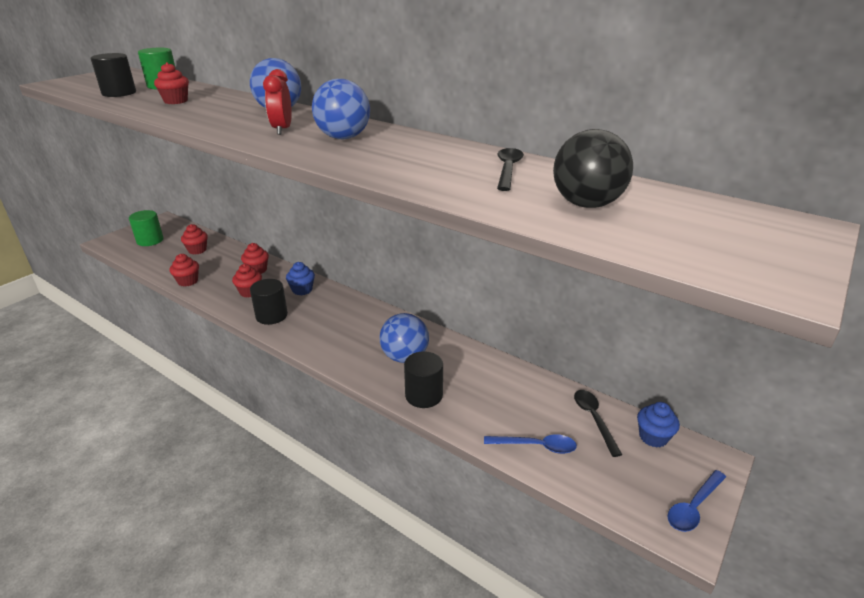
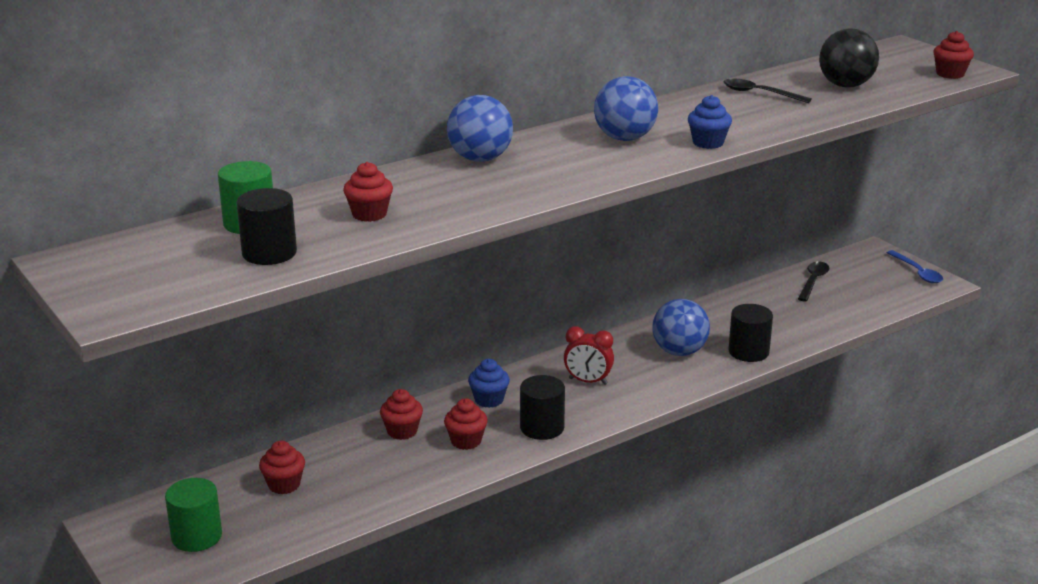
camera: 70 degrees left, 5 degrees down
red cupcake [170,254,199,287] -> red cupcake moved to [933,31,974,79]
red clock [263,69,292,135] -> red clock moved to [564,326,614,385]
blue spoon [484,434,577,454] -> none
black spoon [574,390,622,457] -> black spoon turned 105 degrees clockwise [798,261,829,302]
blue cupcake [637,402,680,448] -> blue cupcake moved to [688,95,732,149]

